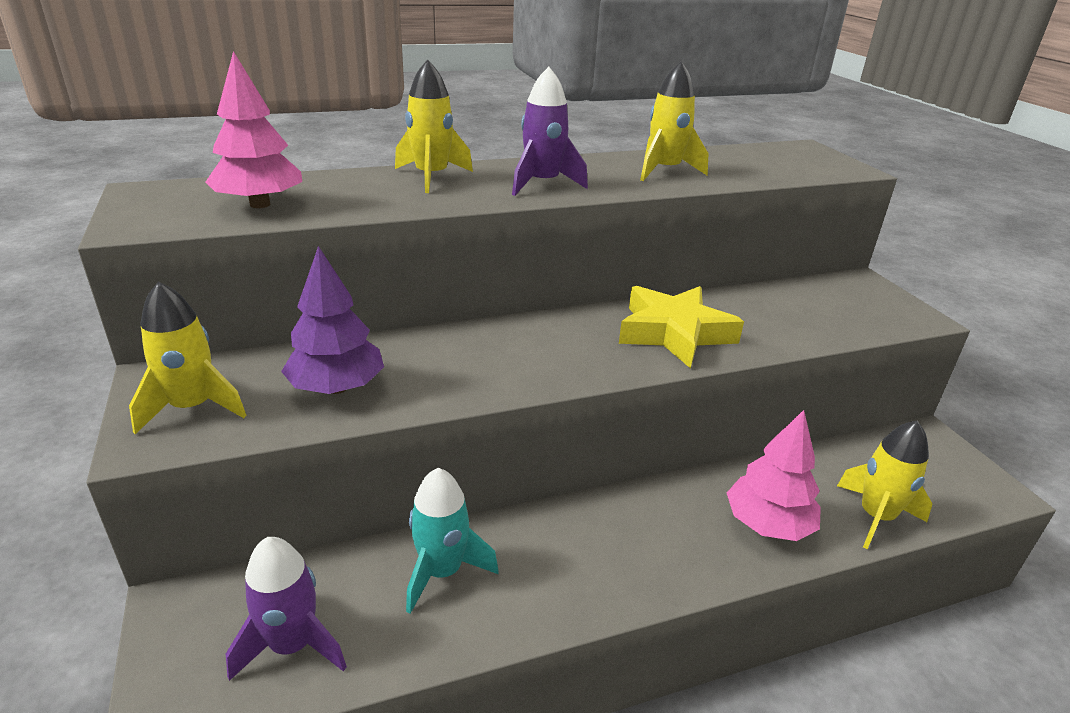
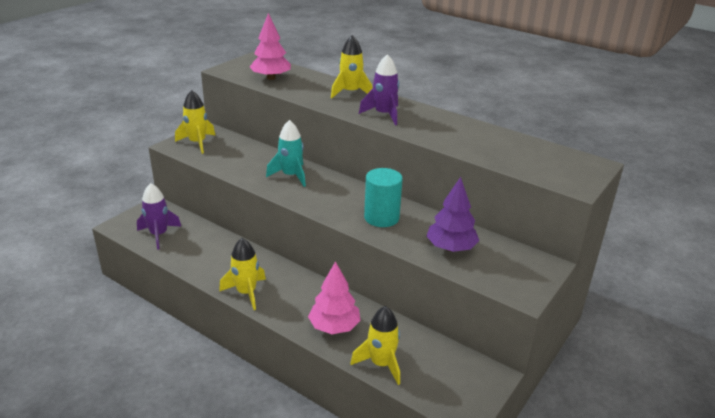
camera: 55 degrees right, 0 degrees up
purple tree [281,246,384,394] -> purple tree moved to [426,177,479,252]
turquoise rocket [406,468,499,614] -> turquoise rocket moved to [266,120,306,187]
yellow star [619,286,744,368] -> turquoise cylinder [364,168,403,227]
yellow rocket [640,61,708,181] -> yellow rocket moved to [219,238,266,310]

